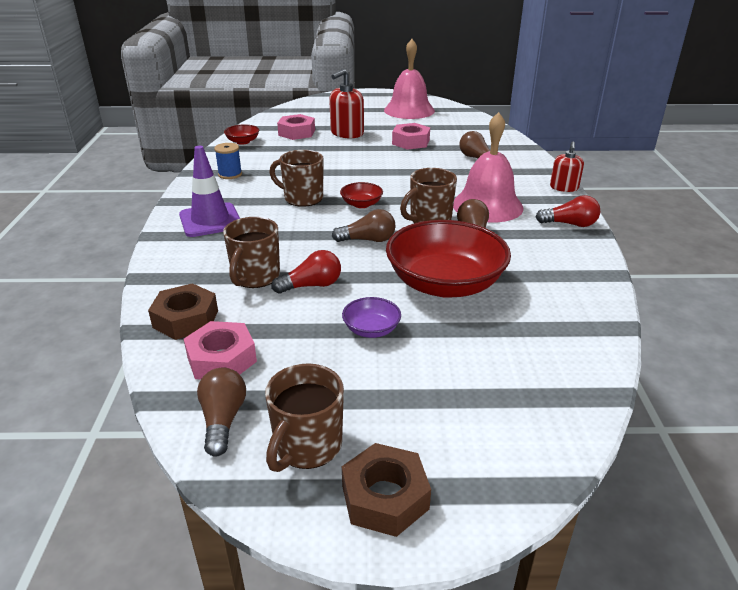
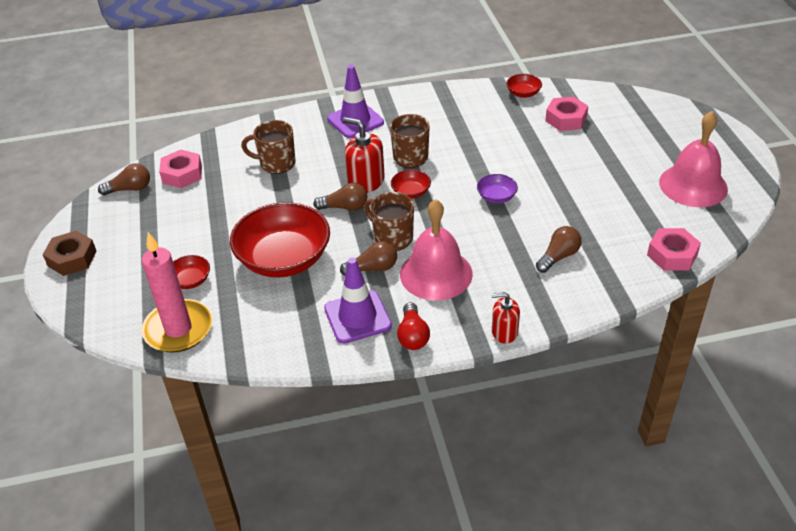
camera: 80 degrees right, 10 degrees up
brown nut [148,283,218,340] -> none
blue spool [214,143,242,179] -> none
brown mug [265,363,344,472] -> none
red light bulb [271,250,341,294] -> none
red soap dispenser [329,69,364,138] -> red soap dispenser moved to [343,117,385,193]
brown light bulb [332,209,395,242] -> brown light bulb turned 75 degrees counterclockwise [313,182,367,211]
purple bowl [342,297,401,338] -> purple bowl moved to [477,174,518,203]
pink nut [392,123,430,150] -> pink nut moved to [647,228,701,271]
none -> pink candle [142,232,212,352]
none -> red bowl [173,255,210,289]
none -> purple traffic cone [324,258,392,344]

